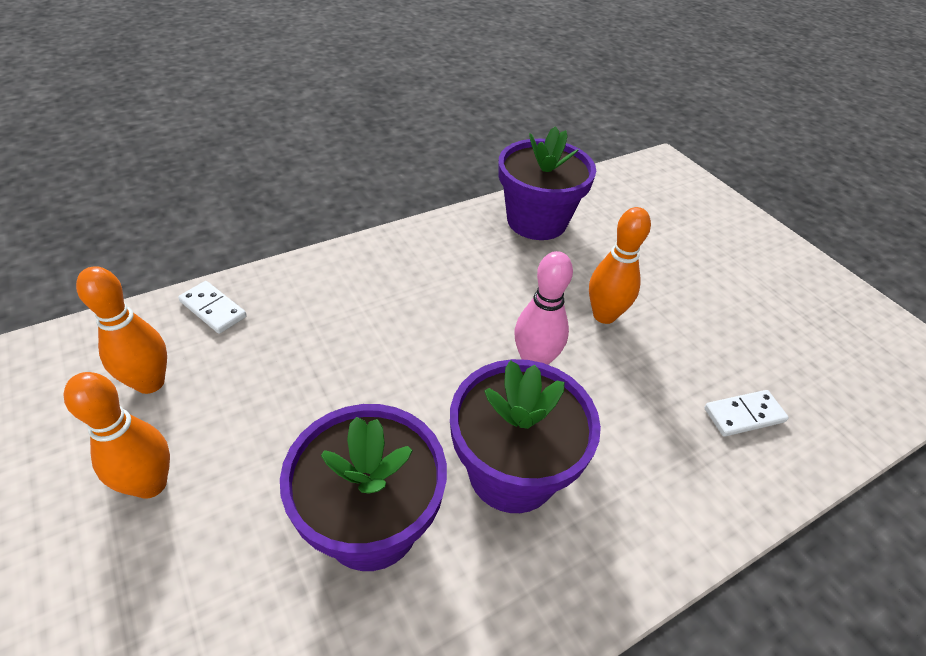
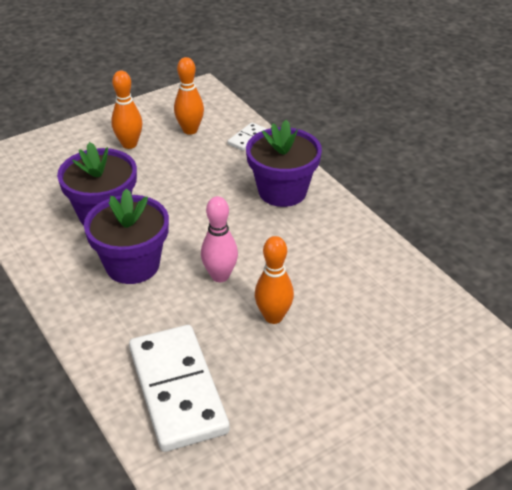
camera: 90 degrees right, 5 degrees down
purple flower pot [498,126,596,240] -> purple flower pot moved to [246,120,322,207]
white domino [704,390,789,437] -> white domino [129,325,230,452], size x2.39

